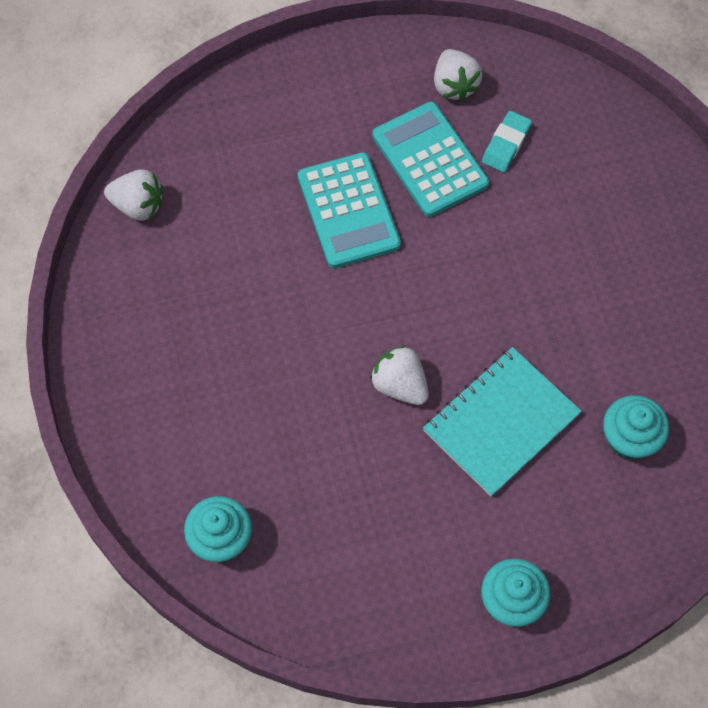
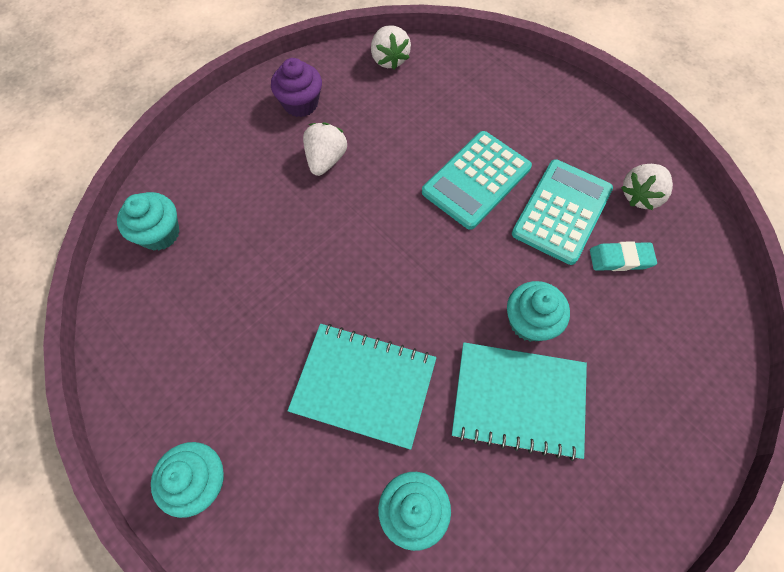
camera: 60 degrees right, 0 degrees up
white strawberry [370,345,429,405] -> white strawberry moved to [303,122,347,176]
none -> purple cupcake [271,58,322,117]
none -> turquoise notebook [452,342,587,461]
none -> turquoise cupcake [507,281,570,342]

